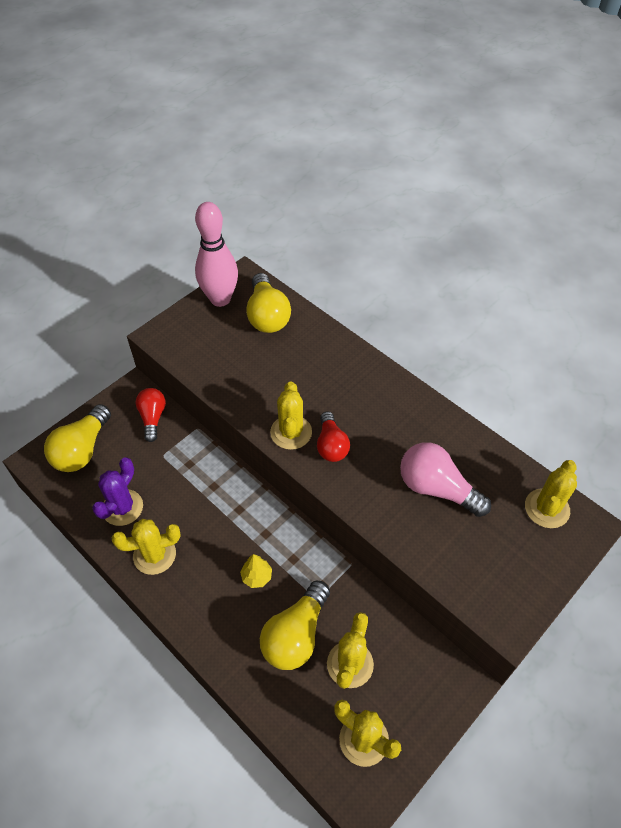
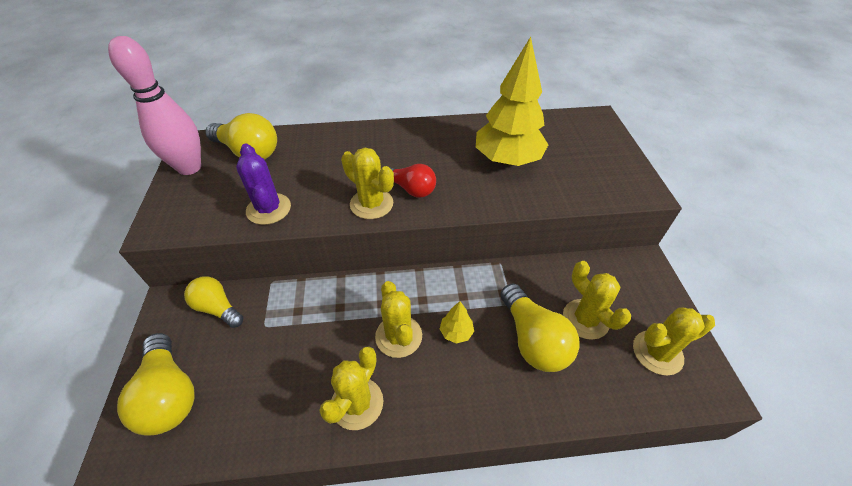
camera: 50 degrees left, 5 degrees down
purple cactus [92,457,143,526] -> purple cactus moved to [236,143,291,225]
red light bulb [136,388,166,442] -> yellow light bulb [184,276,243,328]
pink light bulb [400,442,491,517] -> yellow tree [476,37,549,166]
yellow cactus [525,460,577,528] -> yellow cactus moved to [375,281,422,358]

